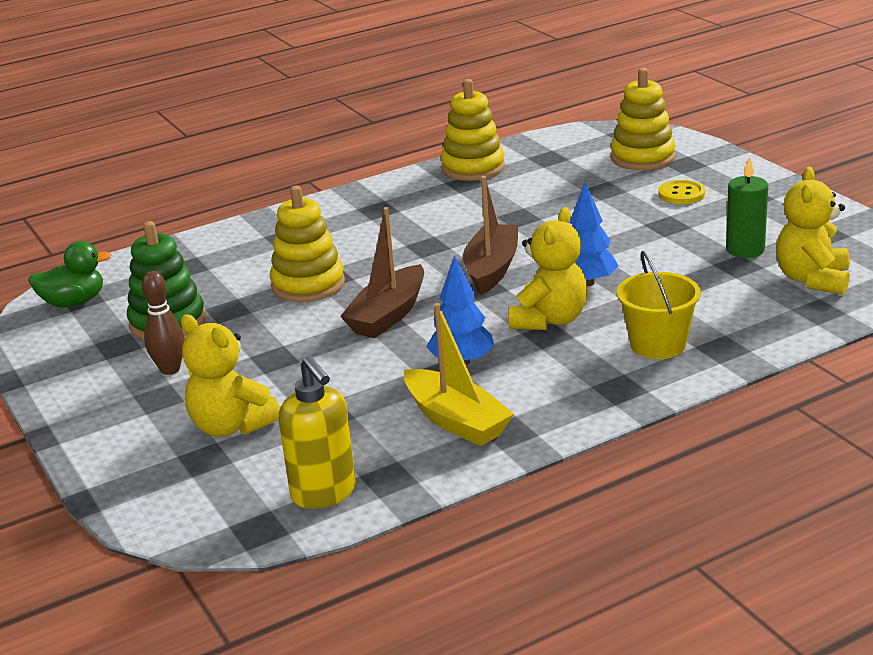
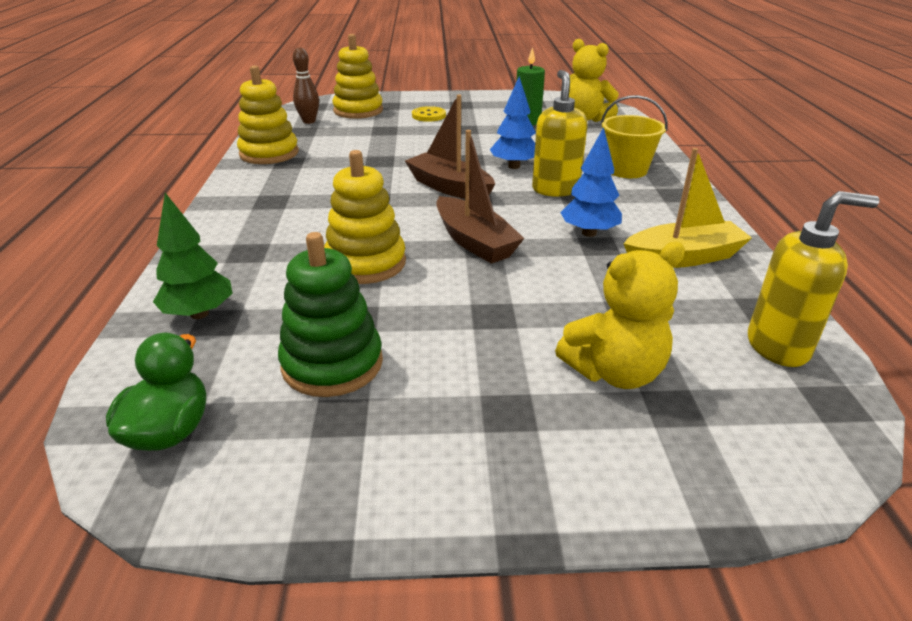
camera: 65 degrees left, 5 degrees up
brown bowling pin [142,271,185,375] -> brown bowling pin moved to [293,47,319,124]
yellow teddy bear [509,207,588,330] -> yellow soap dispenser [532,70,588,197]
none -> green tree [153,193,233,319]

